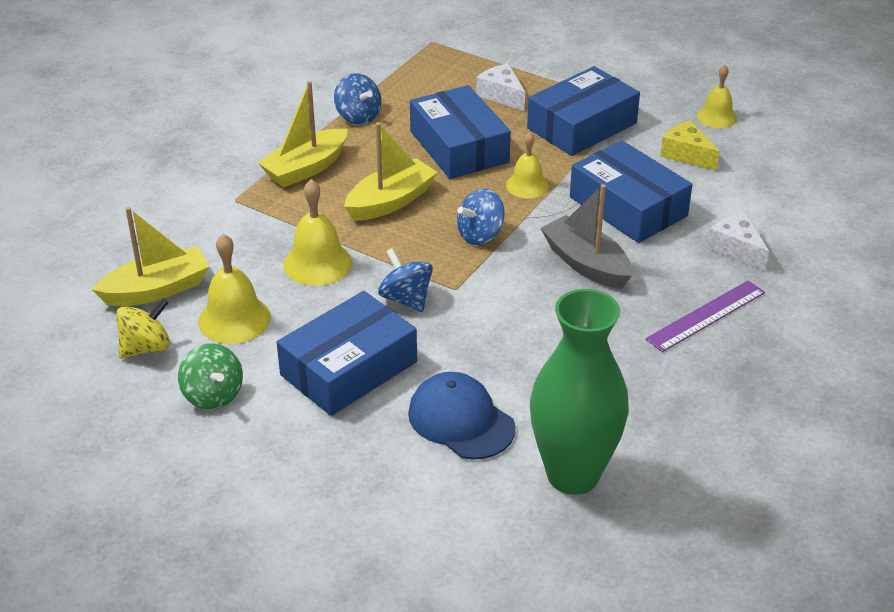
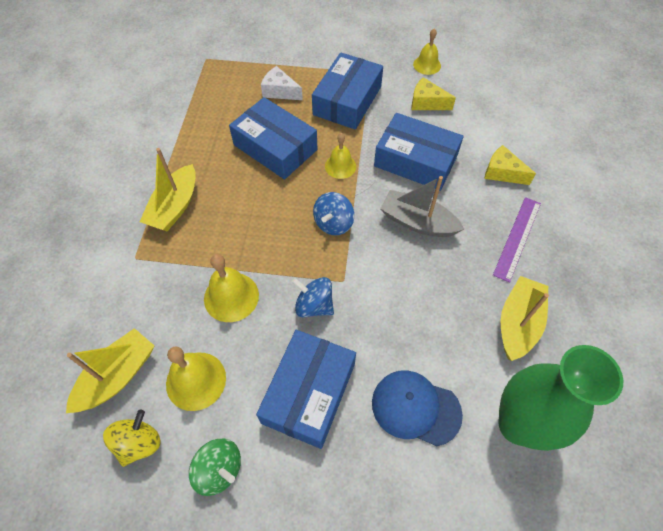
camera: 25 degrees left, 20 degrees up
blue spinning top [334,73,381,125] -> none
yellow boat [344,122,438,221] -> yellow boat moved to [501,276,549,361]
white cheese [707,213,769,271] -> yellow cheese [484,145,536,185]

